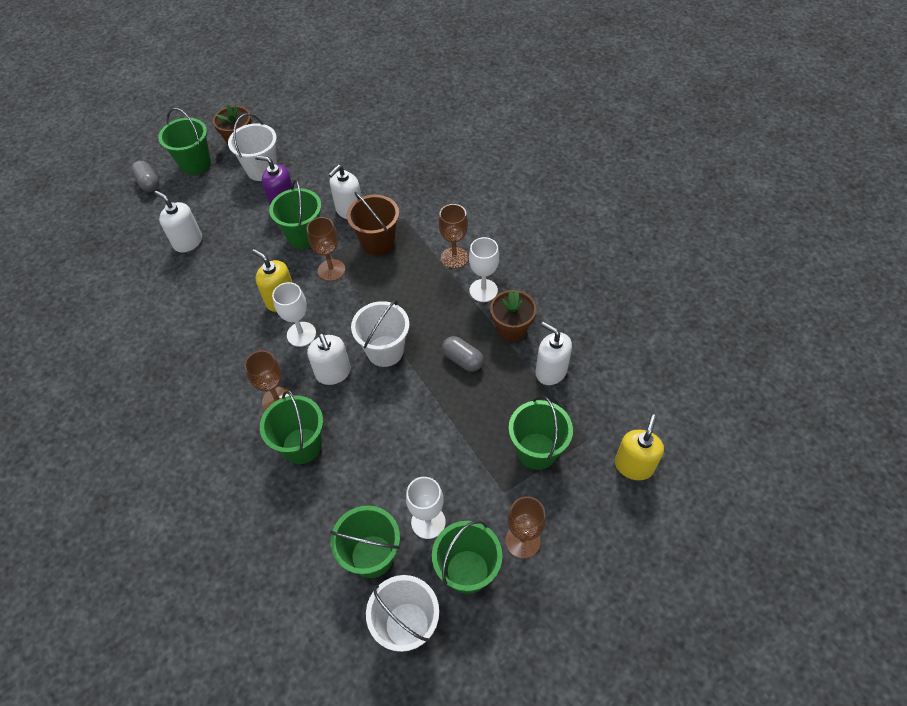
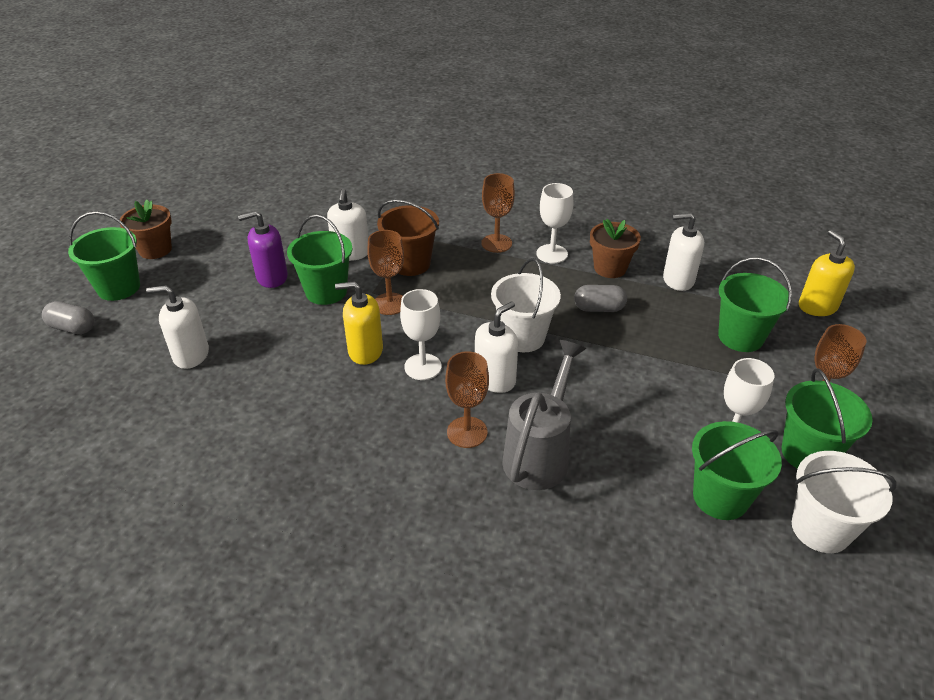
camera: 40 degrees left, 15 degrees down
white bucket [228,113,277,181] -> none
green bucket [260,391,323,464] -> grey watering can [502,340,586,490]
white soap dispenser [307,333,351,385] -> white soap dispenser turned 75 degrees counterclockwise [475,301,518,393]

